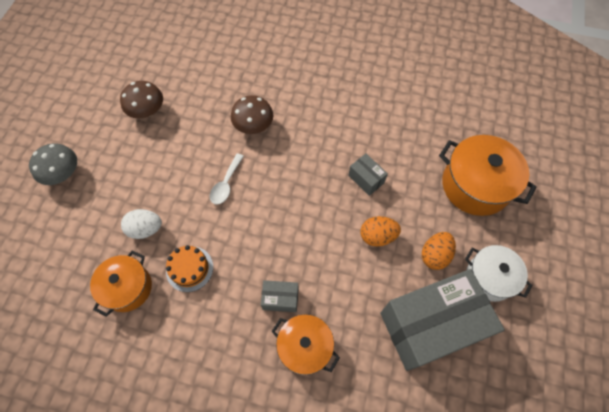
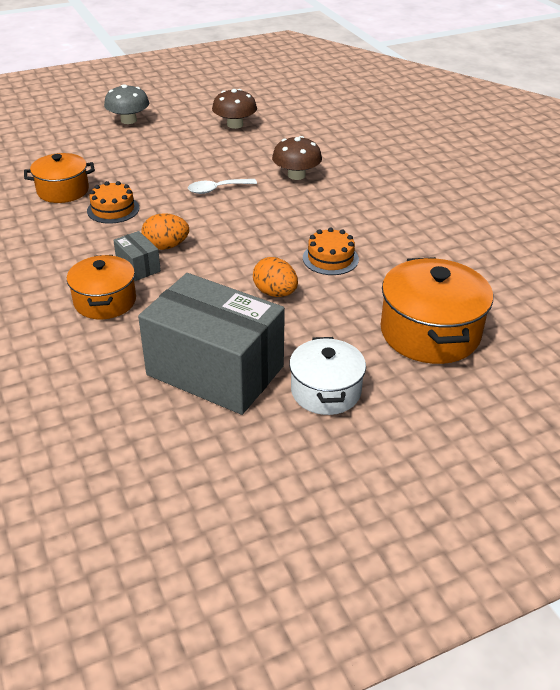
camera: 50 degrees right, 25 degrees down
white egg [121,209,162,239] -> none
grey box [348,154,388,196] -> orange cake [303,227,359,275]
orange egg [422,232,456,270] -> orange egg moved to [141,213,189,250]

